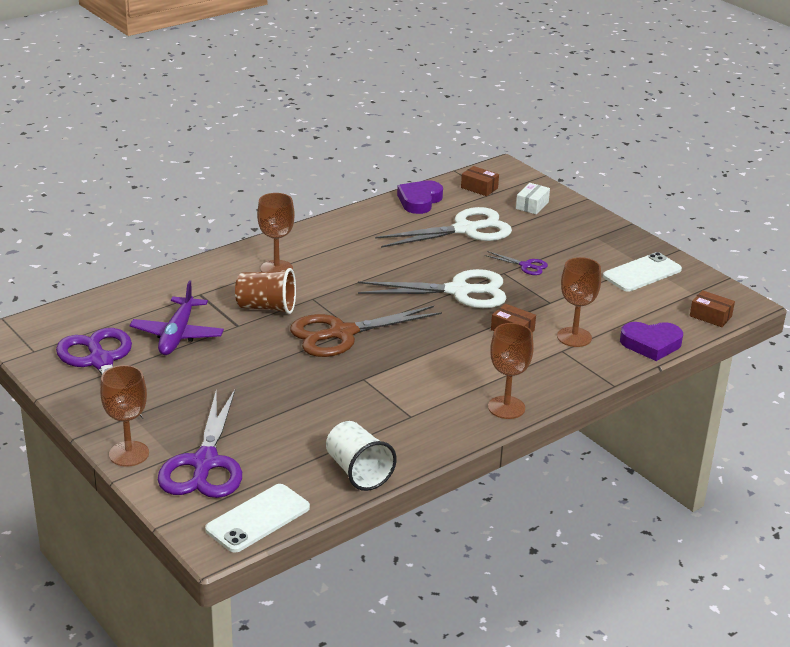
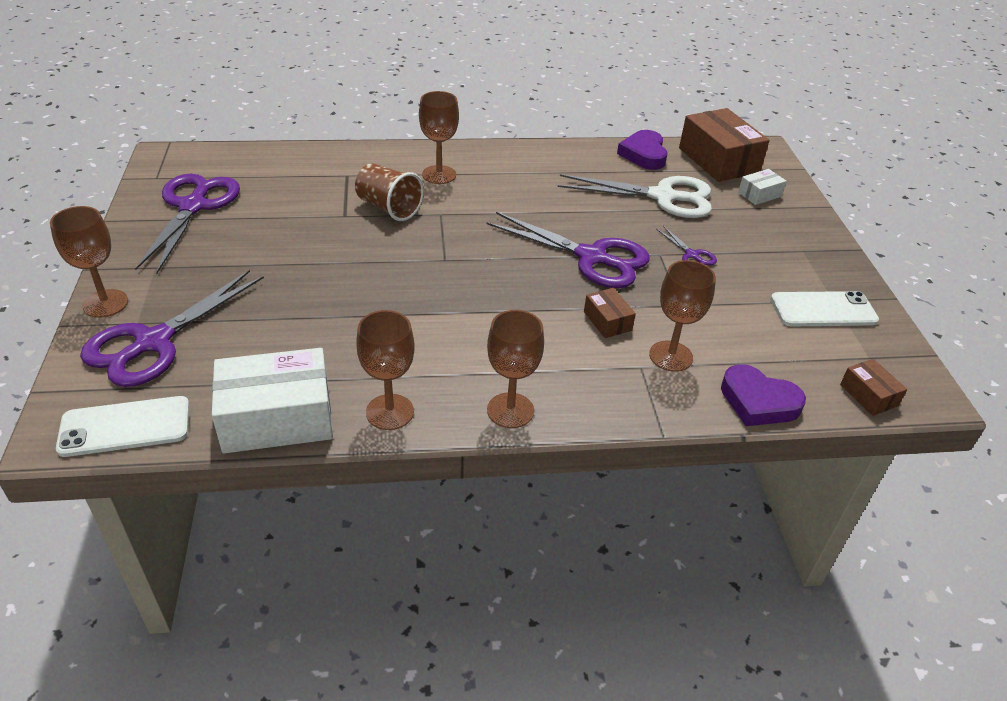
camera: 30 degrees right, 10 degrees up
purple plane [130,280,224,355] -> none
brown scissors [290,306,442,357] -> none
white cup [326,421,397,491] -> white box [212,348,333,453]
white scissors [358,269,506,308] -> purple scissors [487,212,650,288]
purple heart [397,180,443,214] -> purple heart turned 60 degrees counterclockwise [617,130,668,170]
brown box [461,166,499,196] -> brown box [679,108,770,182], size x2.07
none -> brown goblet [356,310,415,430]

